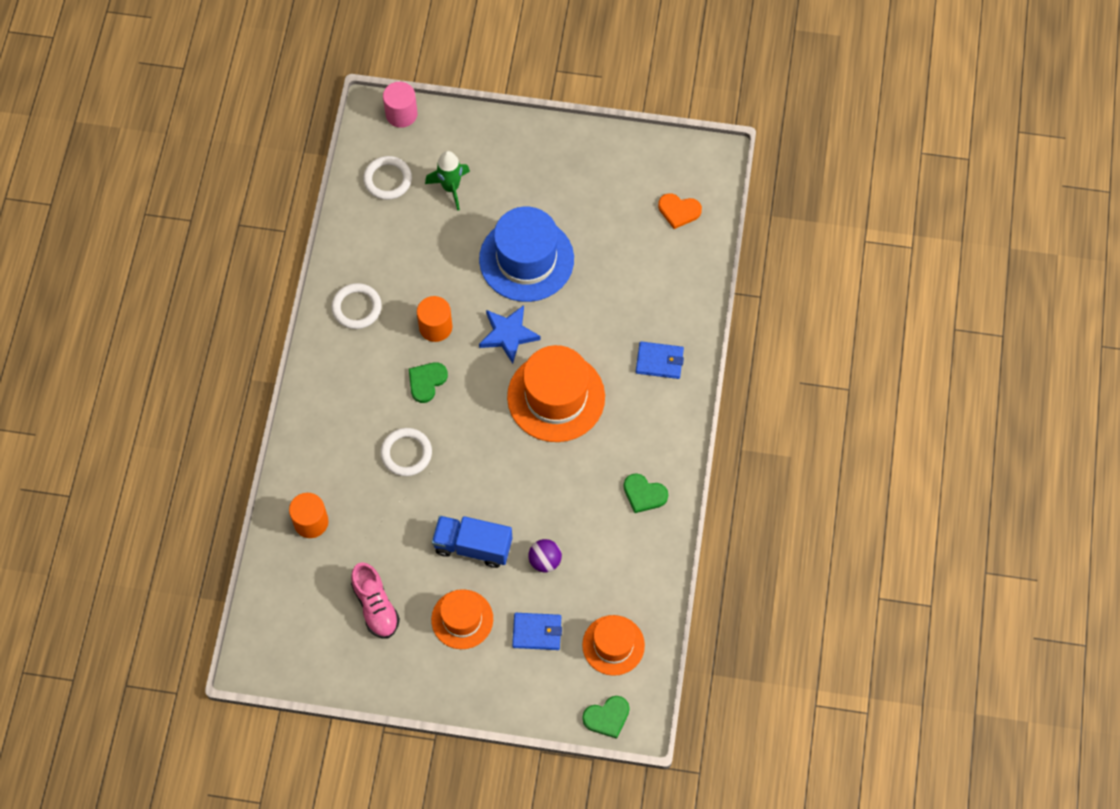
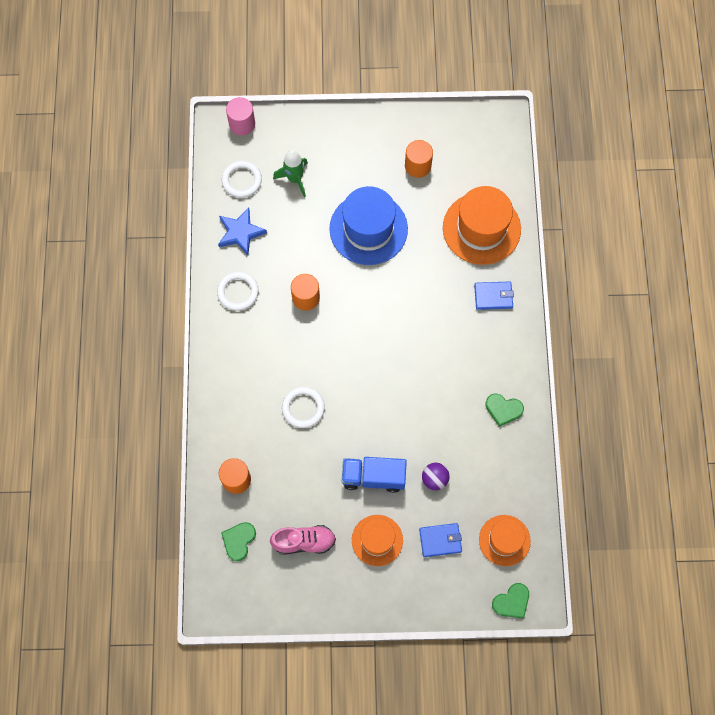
camera: 10 degrees left, 5 degrees up
pink shoe [351,562,400,639] -> pink shoe turned 60 degrees counterclockwise [270,525,336,554]
green heart [409,362,448,403] -> green heart moved to [221,522,256,561]
blue star [479,305,540,364] -> blue star moved to [218,207,267,256]
orange hat [507,345,605,442] -> orange hat moved to [443,186,521,265]
orange heart [658,193,702,229] -> none
none -> orange cylinder [405,140,433,178]

